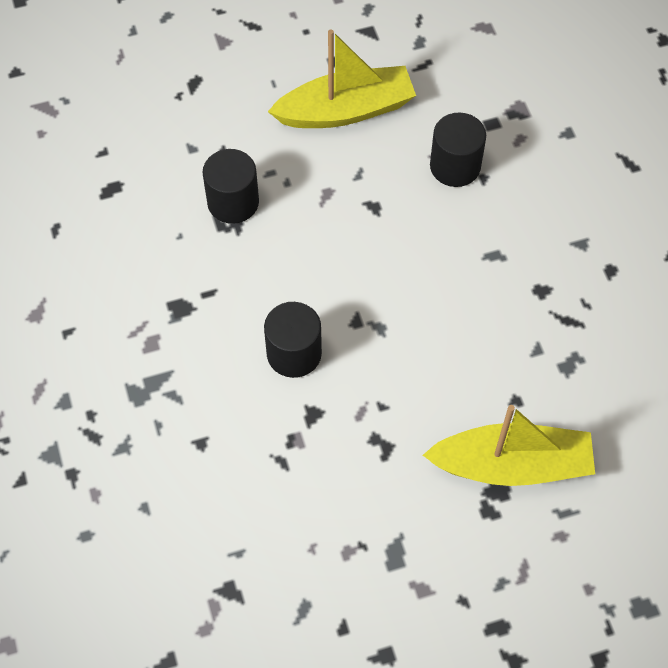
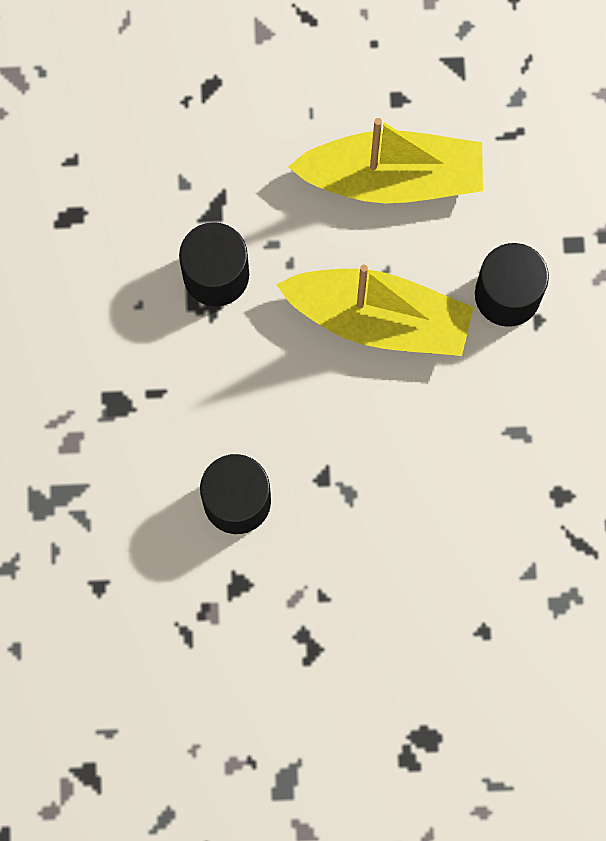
camera: 15 degrees right, 15 degrees up
yellow boat [423,405,595,486] -> yellow boat moved to [276,265,474,356]

